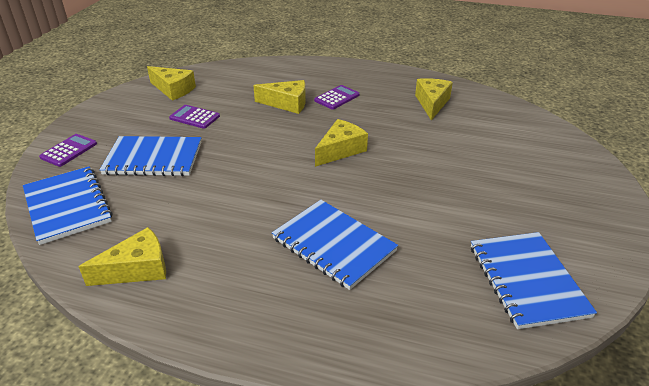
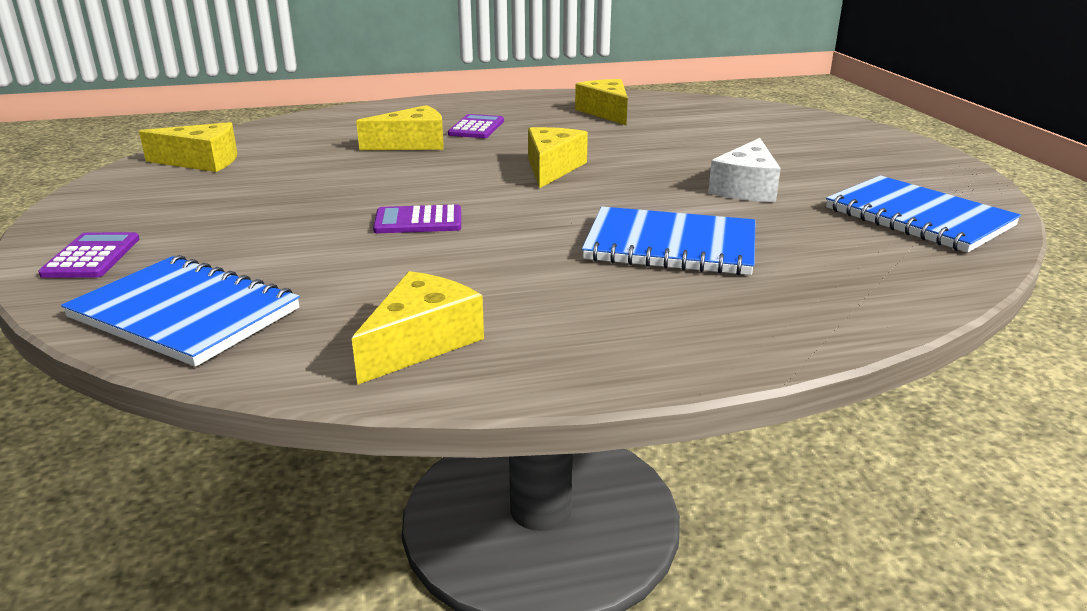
camera: 30 degrees left, 10 degrees down
blue notebook [99,136,201,176] -> none
purple calculator [169,105,220,129] -> purple calculator moved to [373,204,461,233]
none -> white cheese [708,138,781,202]

